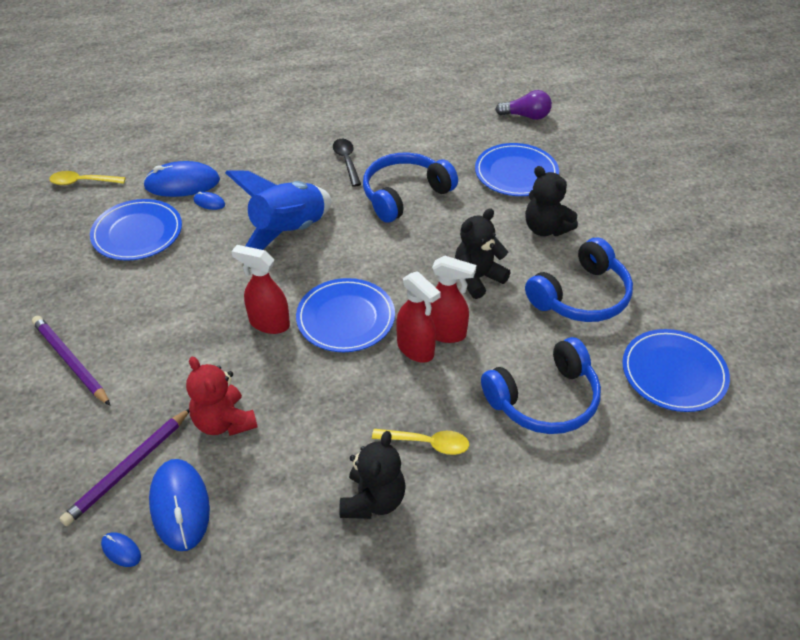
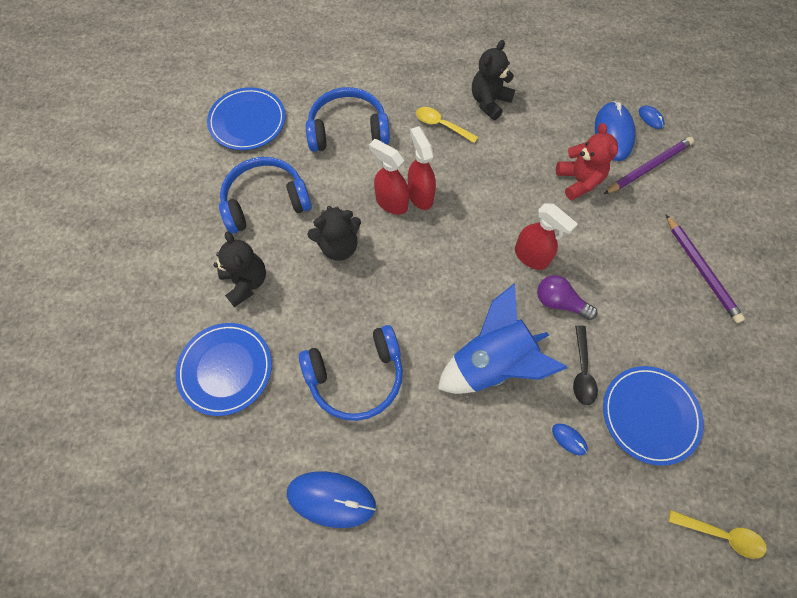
camera: 160 degrees left, 20 degrees up
blue mouse [143,161,220,197] -> blue mouse moved to [287,471,376,528]
blue plate [296,278,395,352] -> none
black spoon [333,139,361,187] -> black spoon moved to [573,325,598,405]
purple light bulb [495,90,552,120] -> purple light bulb moved to [537,275,597,320]

